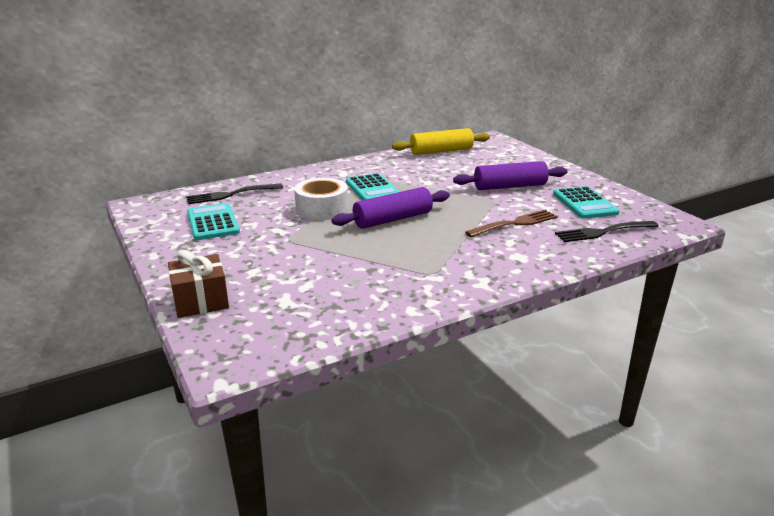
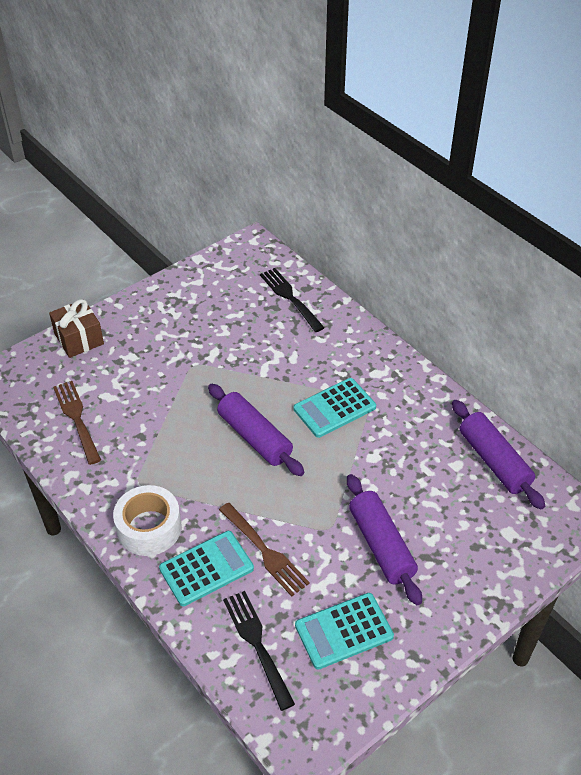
camera: 80 degrees right, 20 degrees up
turquoise calculator [187,203,240,240] -> turquoise calculator moved to [159,531,254,606]
white tape [294,178,348,220] -> white tape moved to [113,485,181,556]
yellow rolling pin [392,128,490,155] -> purple rolling pin [452,400,545,510]
none -> brown fork [53,381,101,465]

